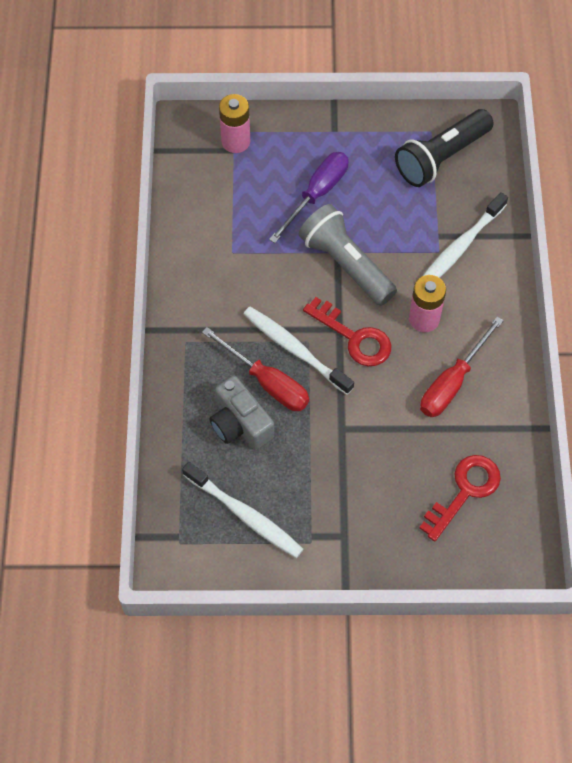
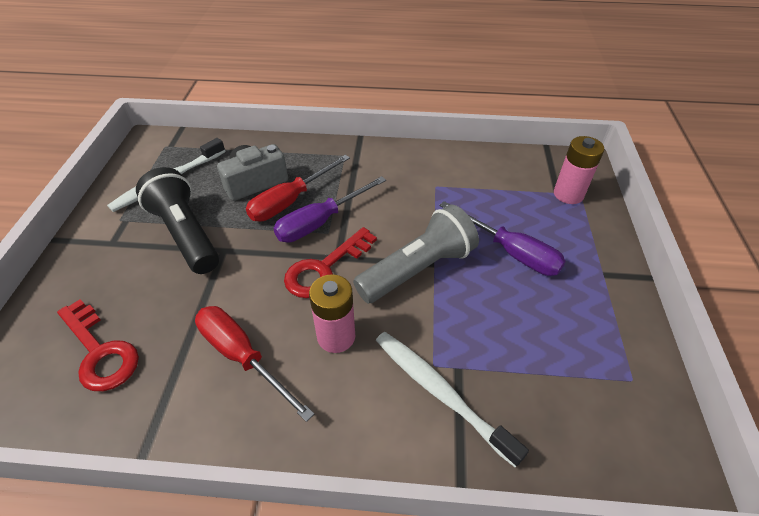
camera: 95 degrees right, 15 degrees down
white toothbrush [244,307,354,395] -> purple screwdriver [273,176,386,242]
black flashlight [395,109,493,187] -> black flashlight moved to [136,167,219,274]

